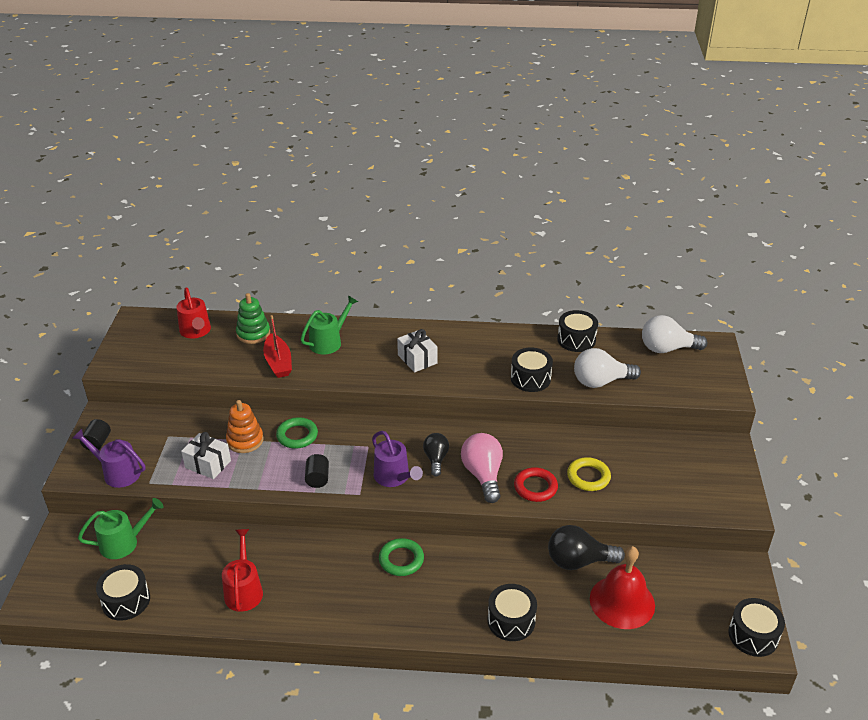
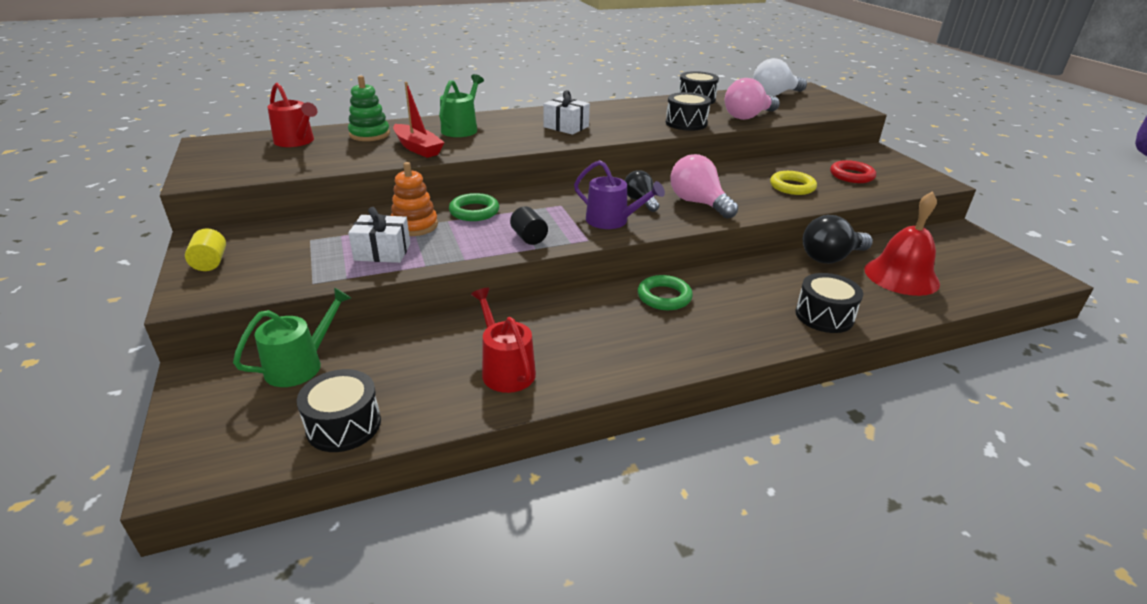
camera: 25 degrees left, 5 degrees down
purple watering can [72,429,145,488] -> none
black cylinder [80,419,111,451] -> yellow cylinder [185,228,226,271]
red ring [514,467,558,502] -> red ring moved to [830,160,876,183]
white light bulb [574,348,641,388] -> pink light bulb [725,78,780,120]
black drum [728,598,785,657] -> none

